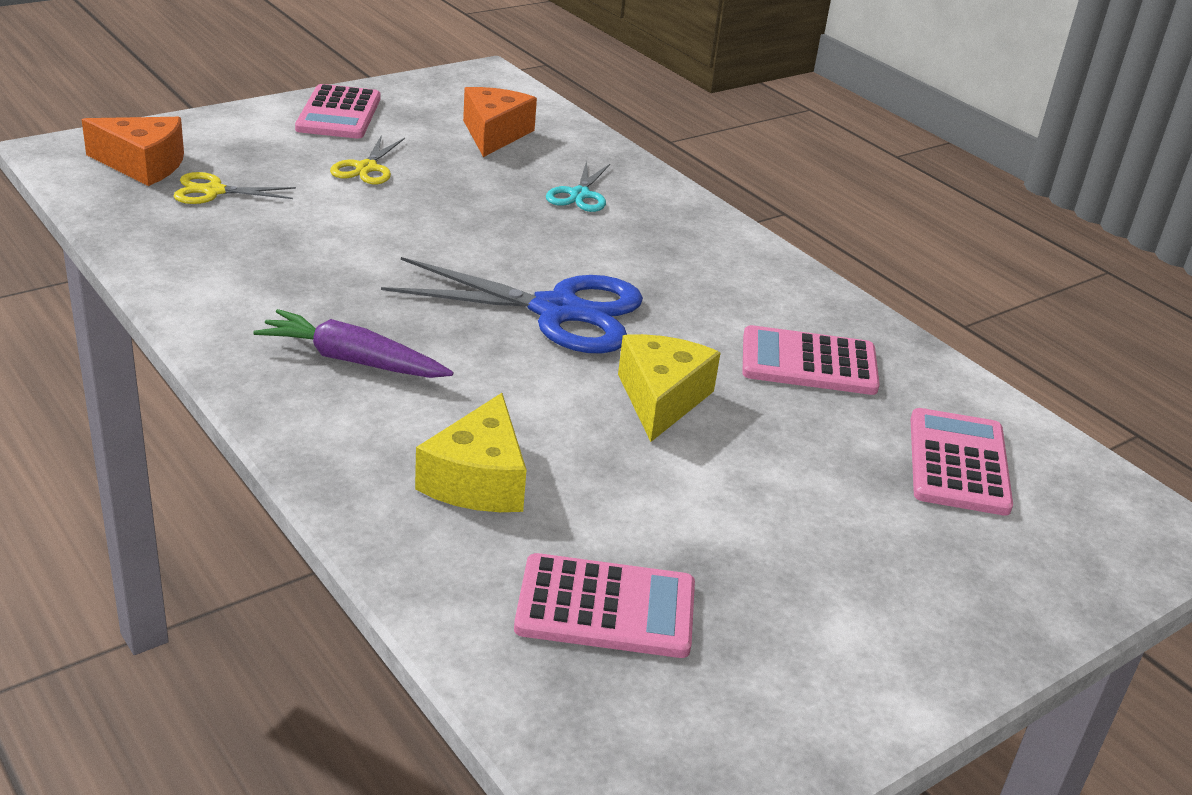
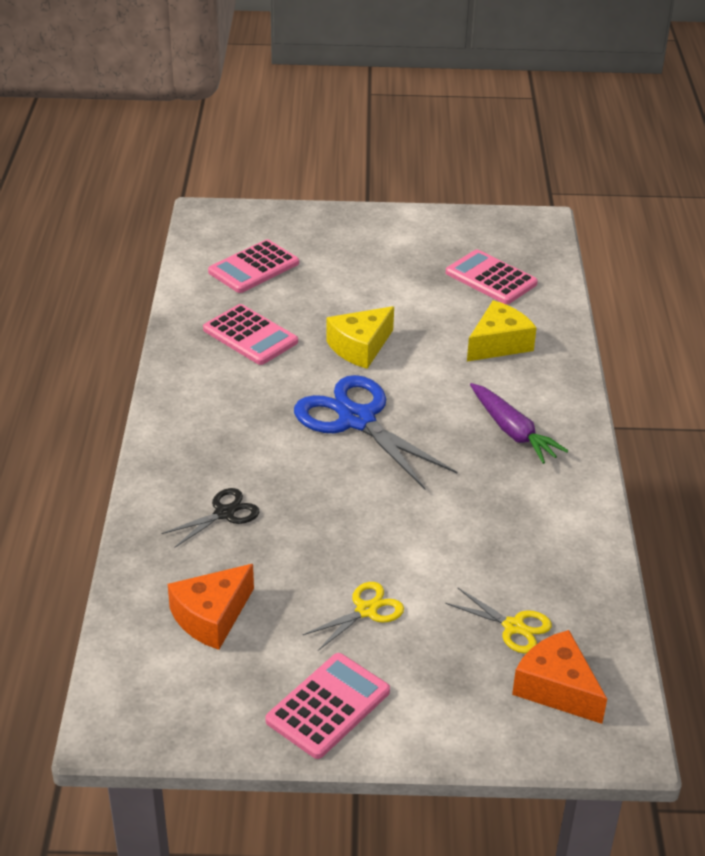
camera: 140 degrees left, 5 degrees up
turquoise scissors [546,160,610,212] -> black scissors [162,488,260,548]

